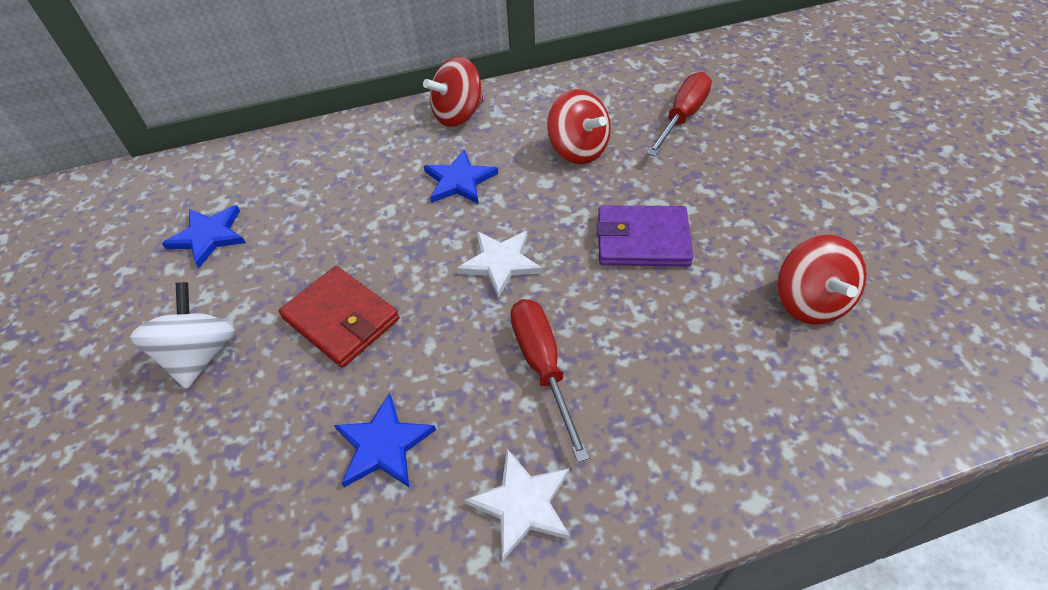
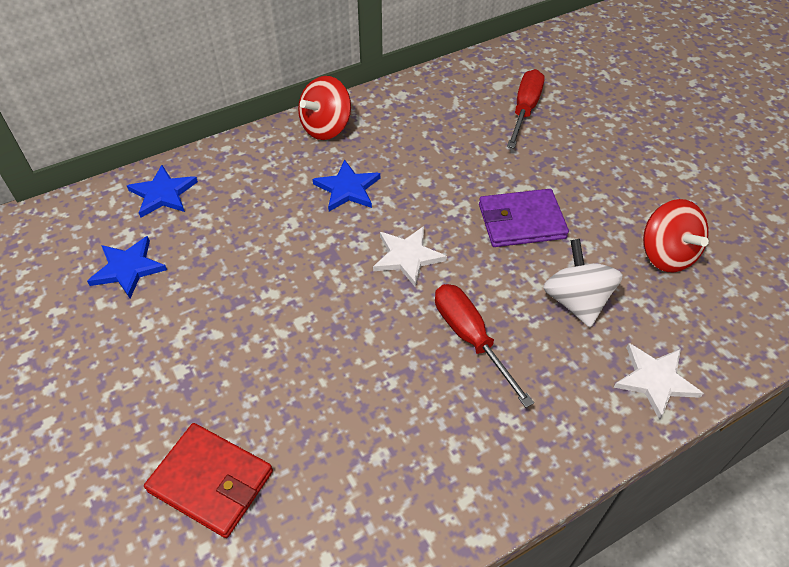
camera: 15 degrees left, 0 degrees up
white spinning top [130,282,235,389] -> white spinning top moved to [543,239,623,327]
red wallet [279,266,399,368] -> red wallet moved to [144,423,273,538]
blue star [334,392,436,487] -> blue star moved to [127,165,198,218]
white star [465,449,570,561] -> white star moved to [613,343,703,420]
red spinning top [547,89,611,164] -> none

